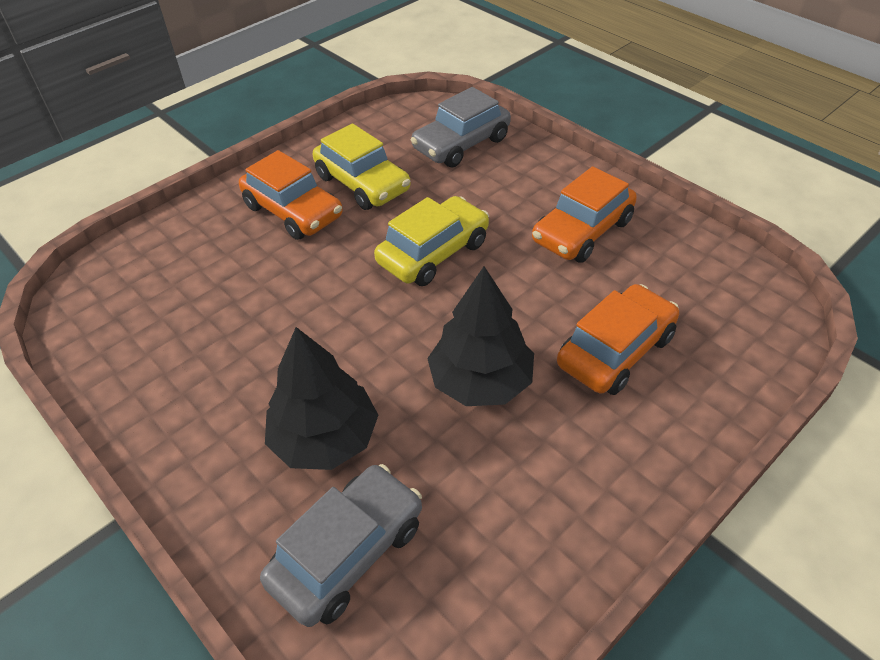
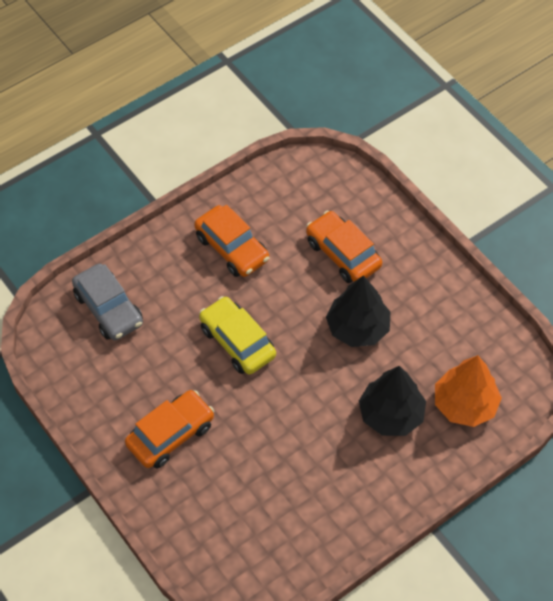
camera: 85 degrees left, 10 degrees up
grey car [260,464,422,627] -> orange tree [435,355,502,427]
yellow car [313,123,411,210] -> none

